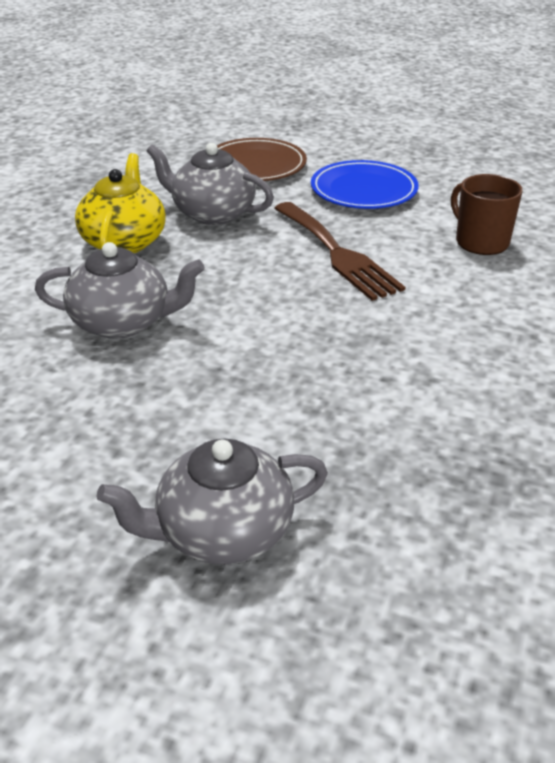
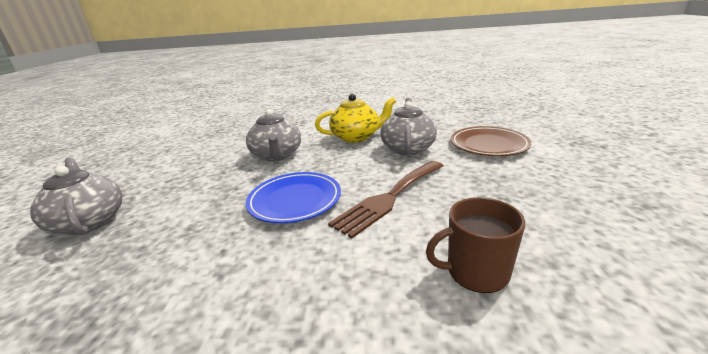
camera: 75 degrees right, 10 degrees down
blue plate [311,160,419,209] -> blue plate moved to [246,172,341,223]
brown mug [451,174,523,255] -> brown mug turned 135 degrees counterclockwise [426,197,525,293]

